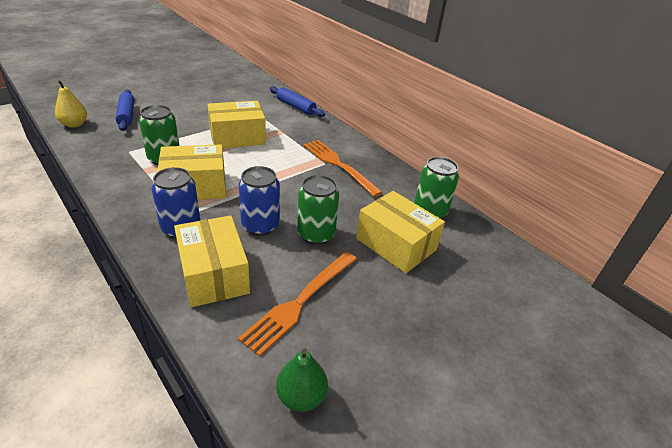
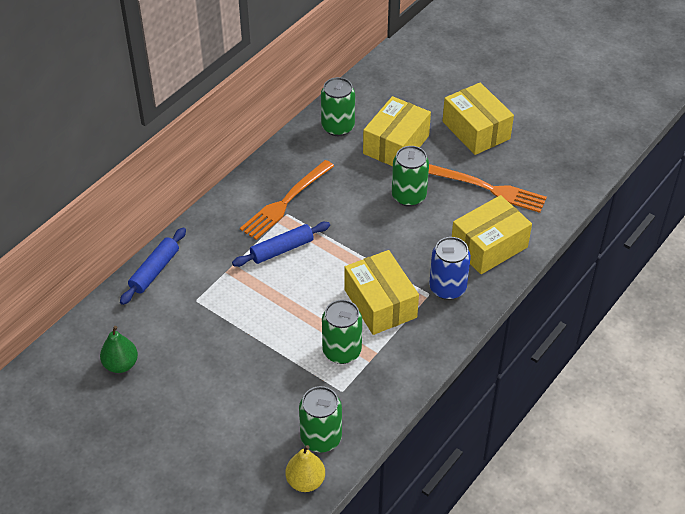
camera: 100 degrees left, 10 degrees up
blue rolling pin [116,90,134,131] -> blue rolling pin moved to [232,222,330,267]
yellow box [207,101,266,148] -> yellow box moved to [443,82,514,155]
blue can [239,166,280,236] -> none
green pear [276,348,328,412] -> green pear moved to [100,326,138,373]
none -> green can [299,386,342,452]

